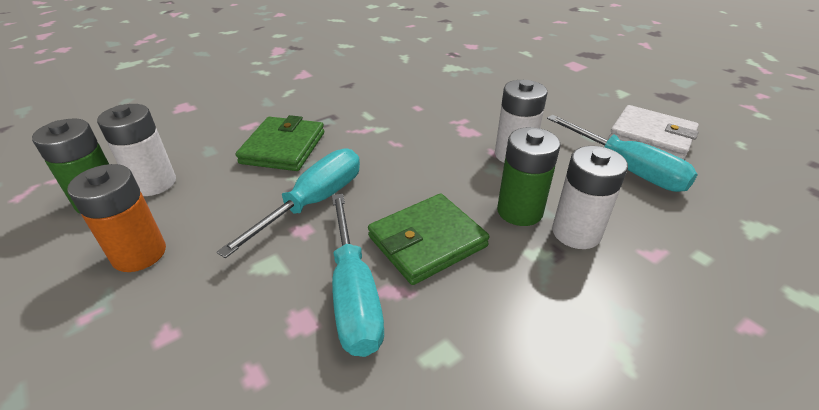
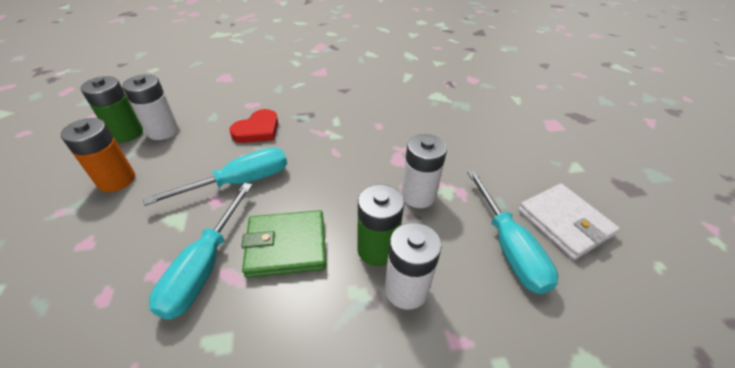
camera: 25 degrees right, 5 degrees up
green wallet [236,115,324,171] -> red heart [230,109,278,143]

